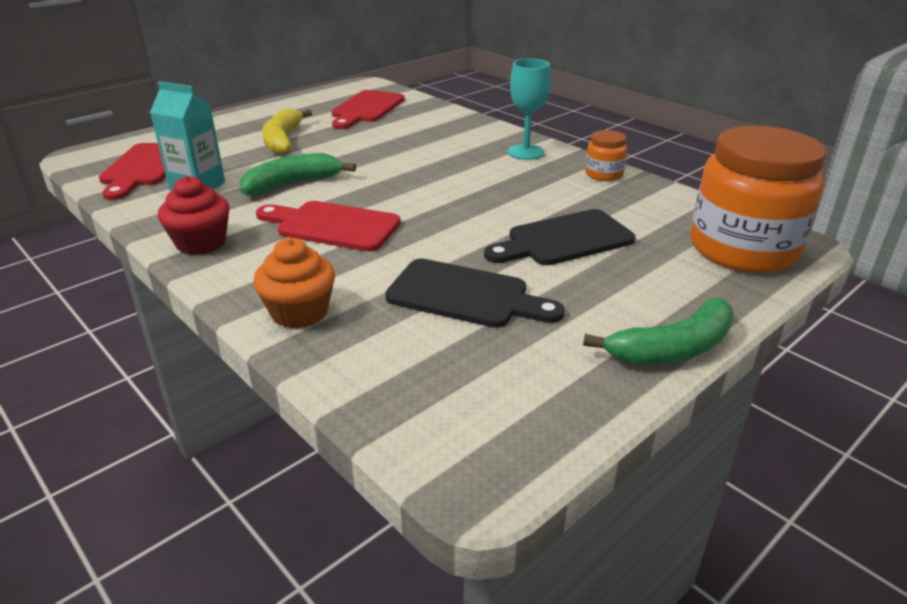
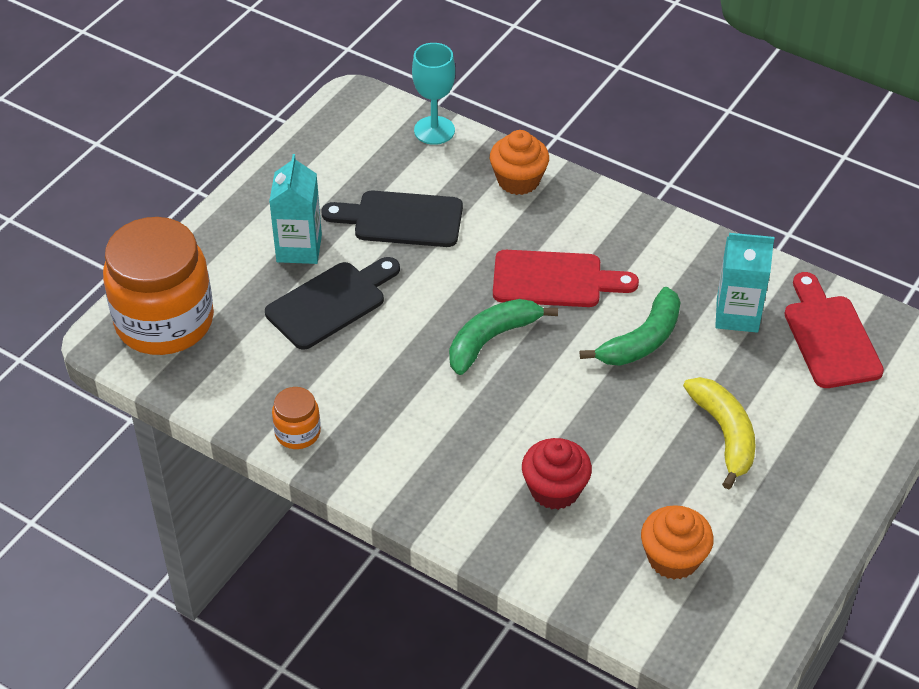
camera: 165 degrees right, 15 degrees up
red cupcake [158,176,230,255] -> red cupcake moved to [522,438,592,510]
red cutting board [332,90,405,129] -> orange cupcake [641,505,714,580]
turquoise goblet [508,59,551,160] -> turquoise goblet moved to [412,43,455,145]
green banana [583,298,734,365] -> green banana moved to [449,299,558,375]
none -> turquoise carton [269,154,322,264]

